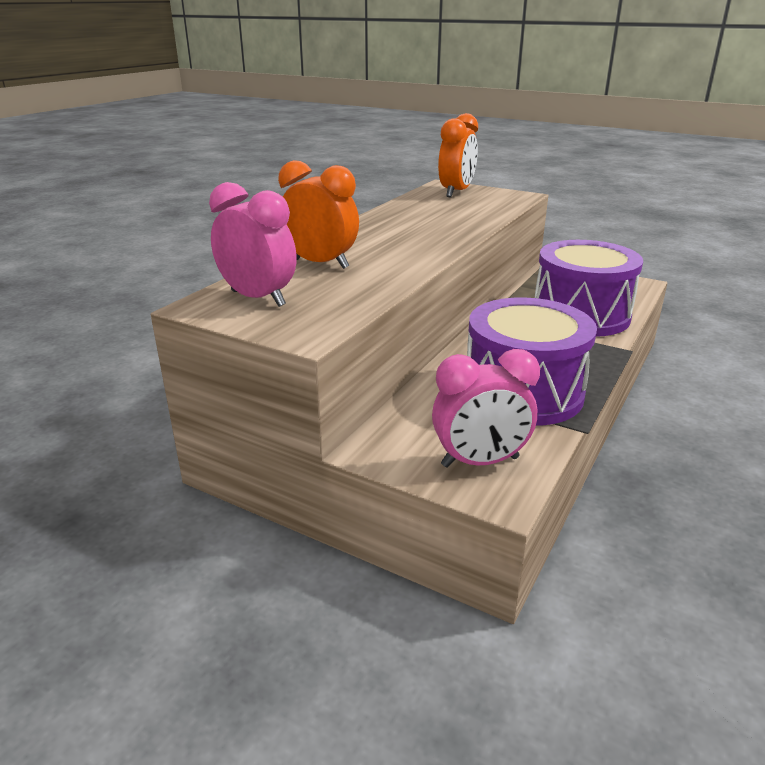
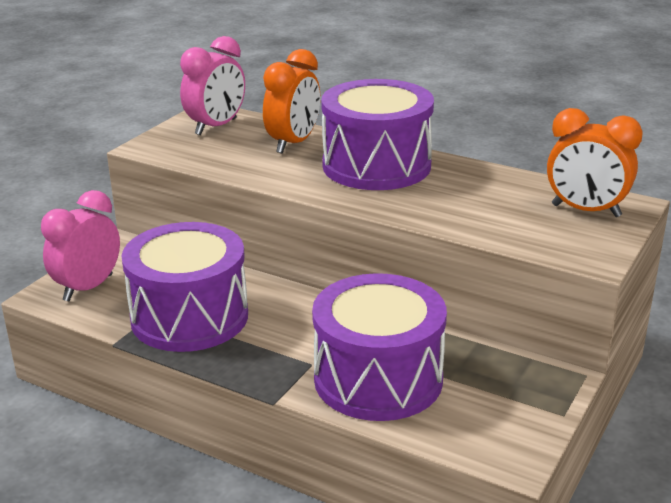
camera: 90 degrees right, 0 degrees up
pink clock [432,349,540,468] -> pink clock turned 45 degrees clockwise [41,190,120,301]
none -> purple drum [321,79,434,190]

